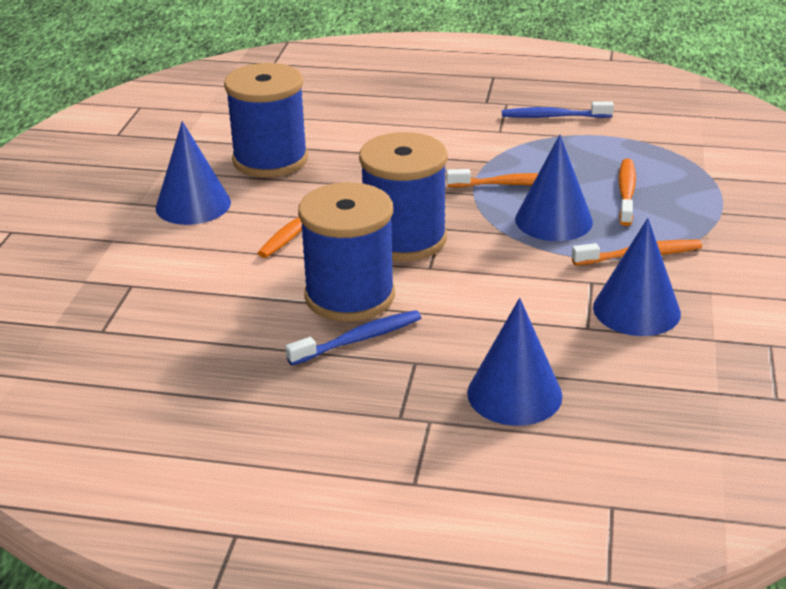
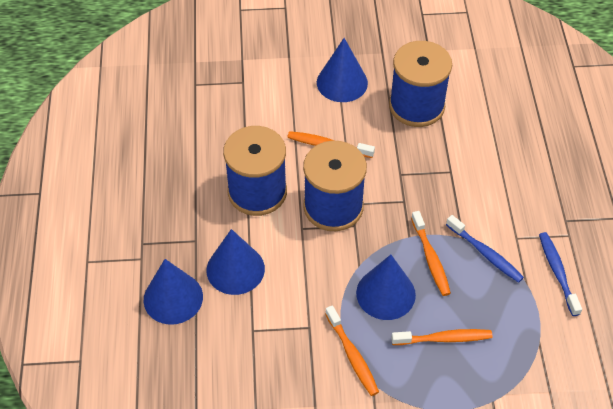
camera: 75 degrees right, 20 degrees up
blue toothbrush [285,310,421,365] -> blue toothbrush moved to [446,215,524,283]
blue cone [593,218,681,336] -> blue cone moved to [207,229,265,295]

